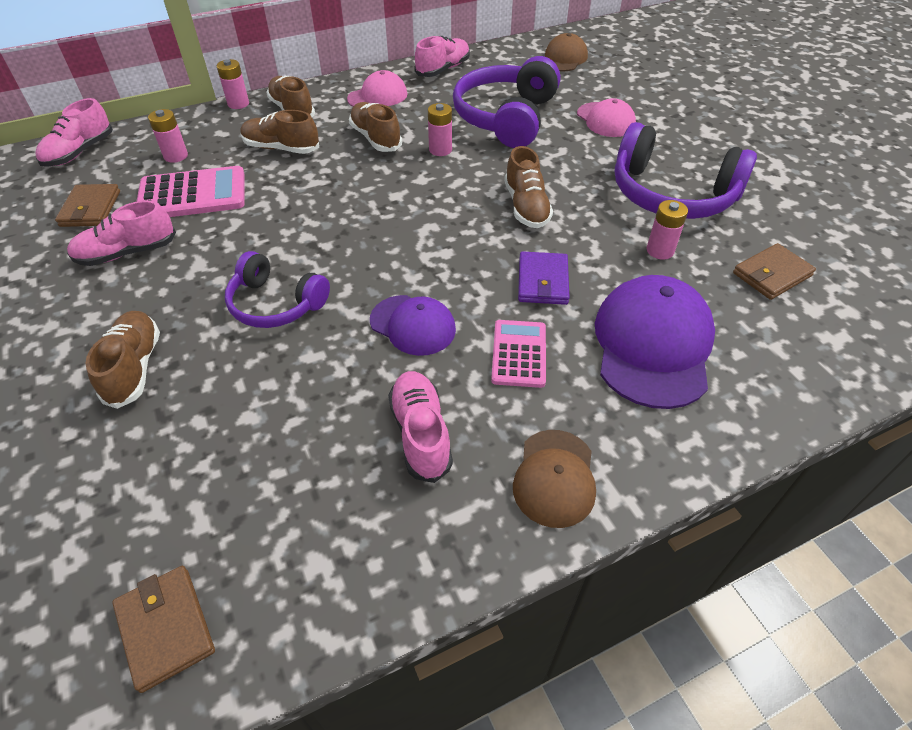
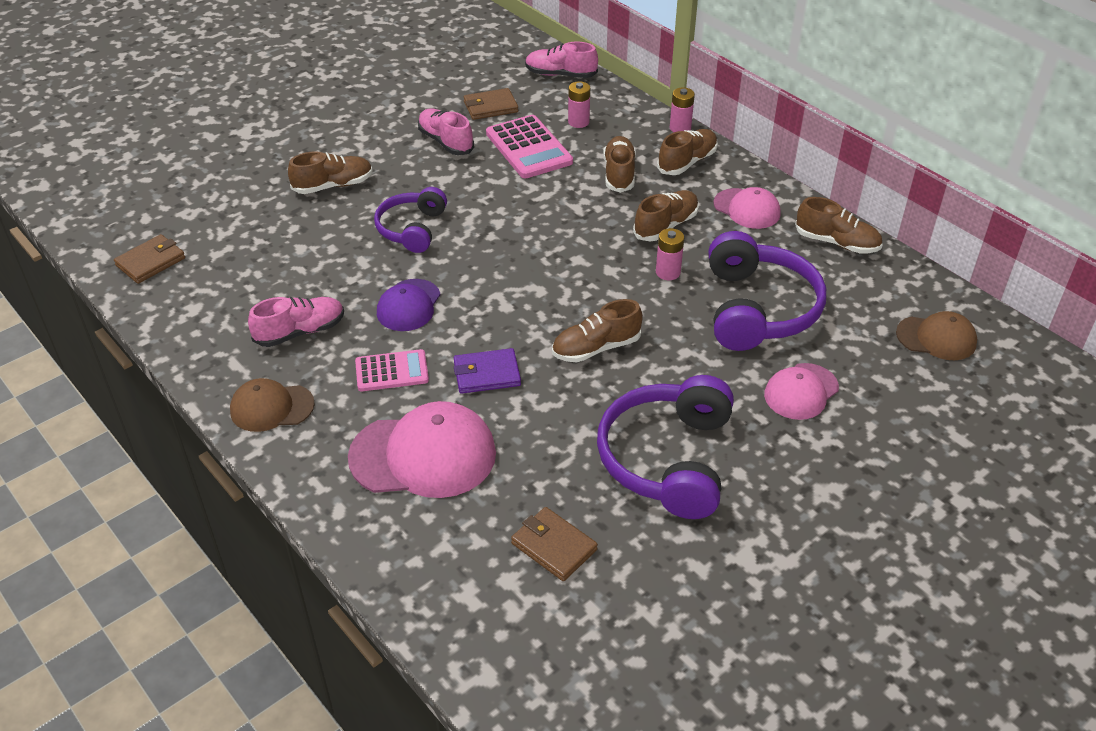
camera: 75 degrees right, 5 degrees down
pink shoe [414,36,470,77] -> brown shoe [795,197,883,253]
purple headphones [453,56,560,148] -> purple headphones turned 90 degrees clockwise [708,231,826,351]
purple cap [595,275,715,409] -> pink cap [348,401,496,498]
pink battery [647,200,688,259] -> none

